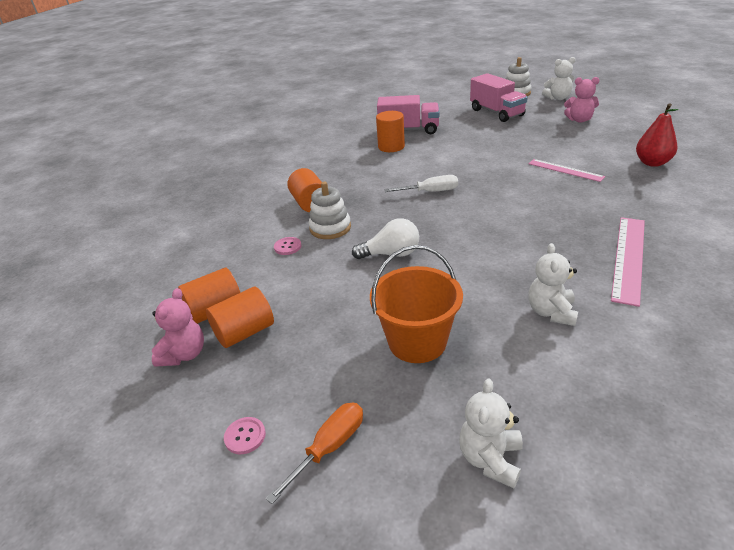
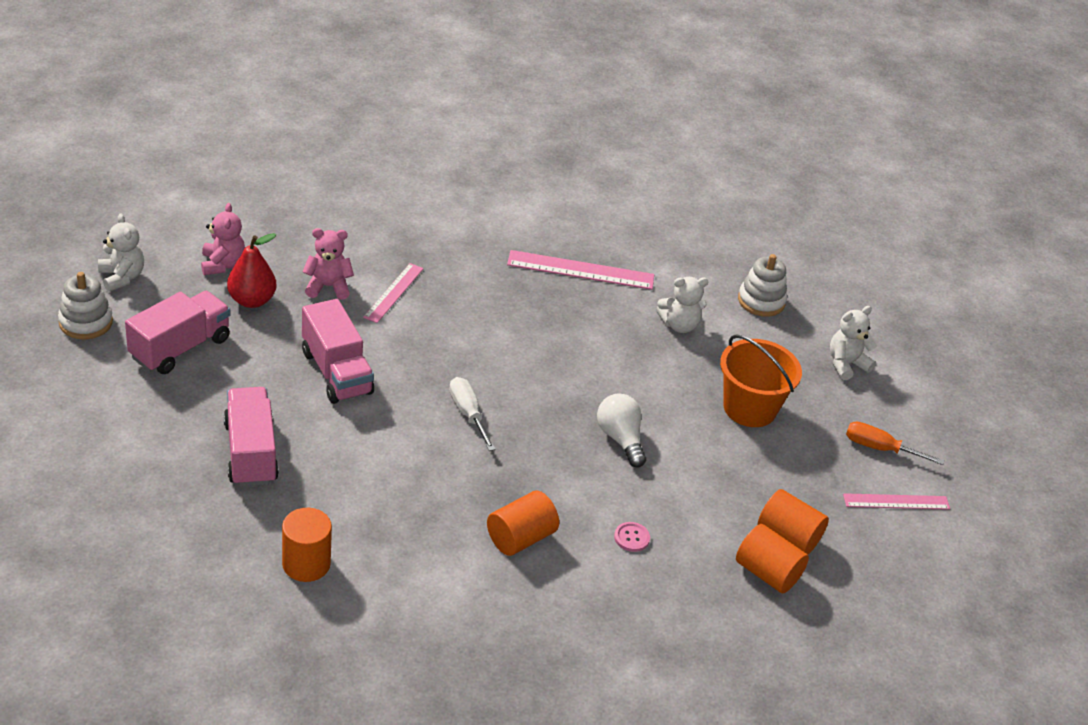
camera: 115 degrees left, 5 degrees up
pink teddy bear [152,288,204,367] -> pink teddy bear moved to [303,228,354,300]
pink button [224,417,266,454] -> pink ruler [843,493,950,510]
white stacking toy [309,182,351,239] -> white stacking toy moved to [738,254,787,317]
orange cylinder [376,111,405,152] -> orange cylinder moved to [282,508,332,582]
white teddy bear [459,378,523,488] -> white teddy bear turned 150 degrees clockwise [830,306,877,380]
red pear [636,103,678,167] -> red pear moved to [227,233,276,308]
none -> pink truck [302,299,374,404]

